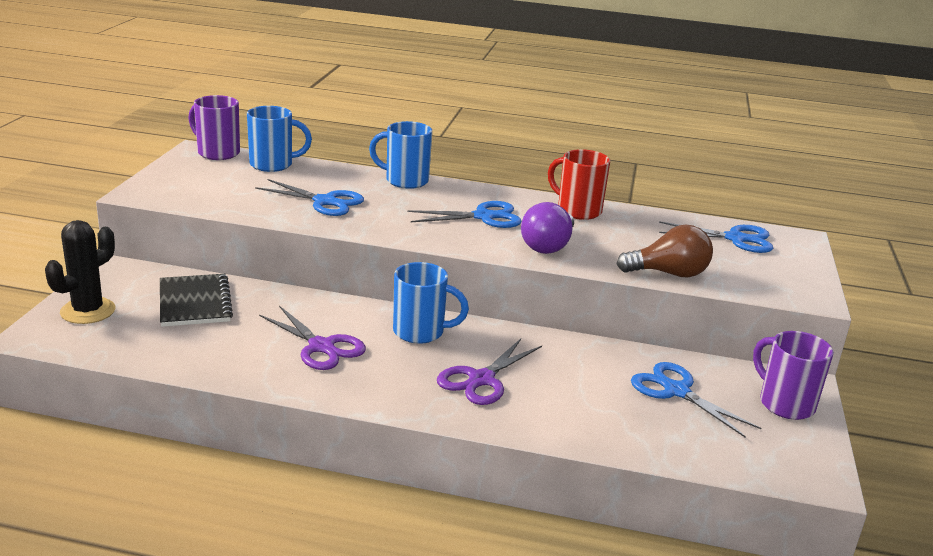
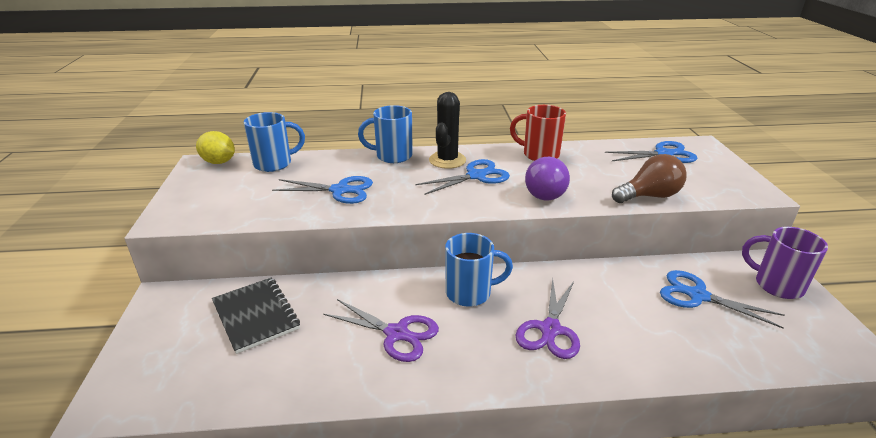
camera: 15 degrees left, 5 degrees up
black cactus [45,220,115,324] -> black cactus moved to [429,92,466,169]
purple mug [188,95,240,160] -> yellow lemon [196,131,235,164]

